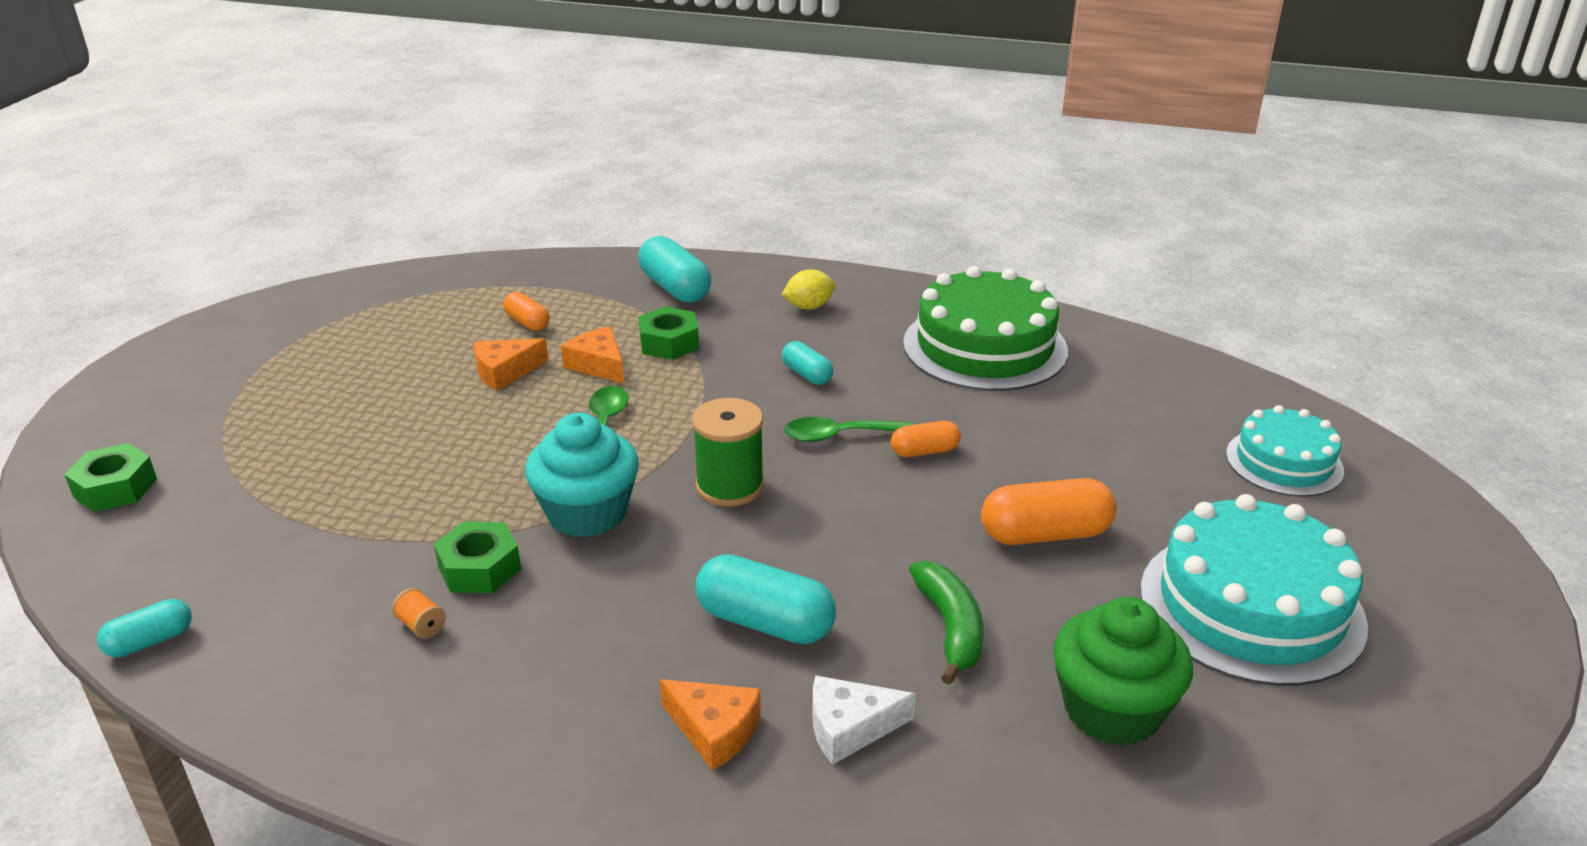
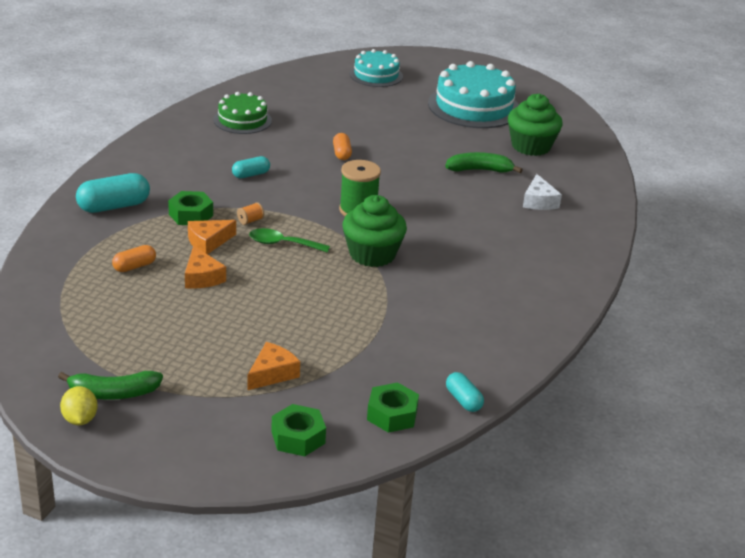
camera: 85 degrees left, 0 degrees up
orange spool [392,588,446,639] -> orange spool moved to [237,202,264,225]
green nut [434,521,521,593] -> green nut moved to [367,382,419,433]
turquoise cupcake [525,412,639,538] -> green cupcake [342,195,407,267]
orange cheese [660,679,761,770] -> orange cheese moved to [247,342,300,390]
turquoise capsule [695,554,836,644] -> none
yellow lemon [782,269,836,310] -> yellow lemon moved to [60,386,98,425]
green spoon [784,417,913,442] -> none
green cake [903,266,1068,391] -> green cake [213,92,272,134], size x0.60
orange capsule [981,478,1116,545] -> none
none -> green banana [58,371,163,400]

